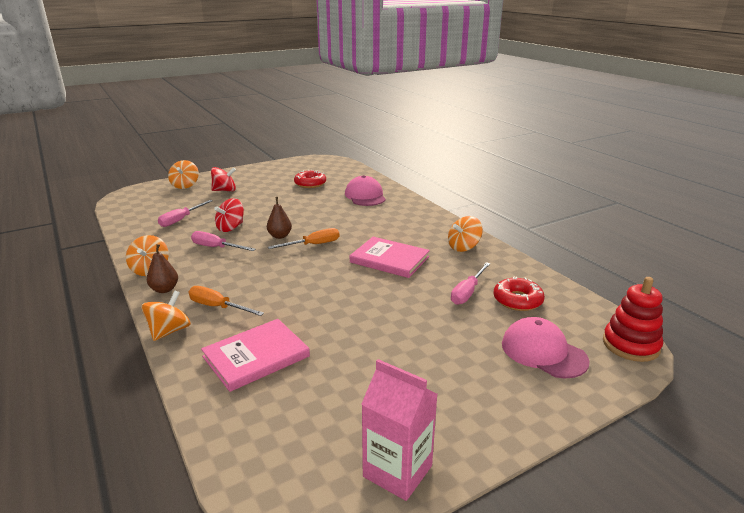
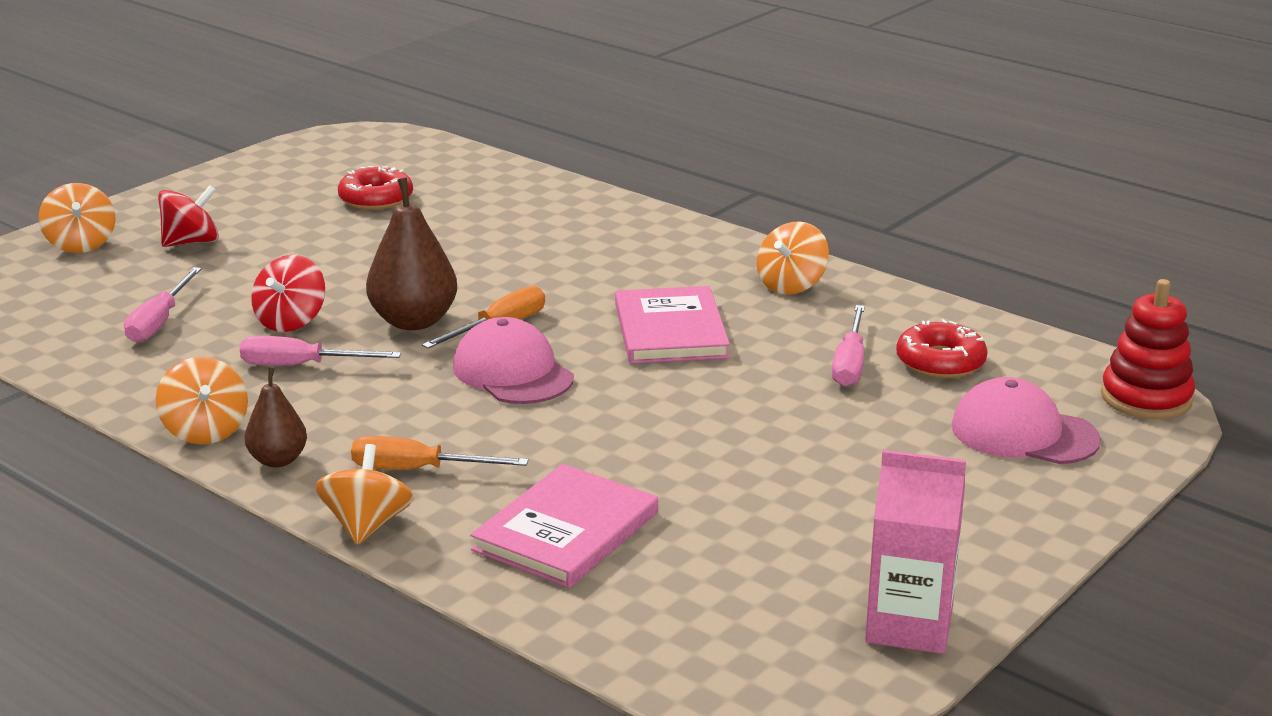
camera: 20 degrees left, 0 degrees up
brown pear [267,197,292,239] -> brown pear [366,178,457,330], size x1.69
pink cap [345,175,386,206] -> pink cap moved to [453,317,574,404]
pink book [350,237,430,278] -> pink book turned 75 degrees clockwise [615,286,730,364]

